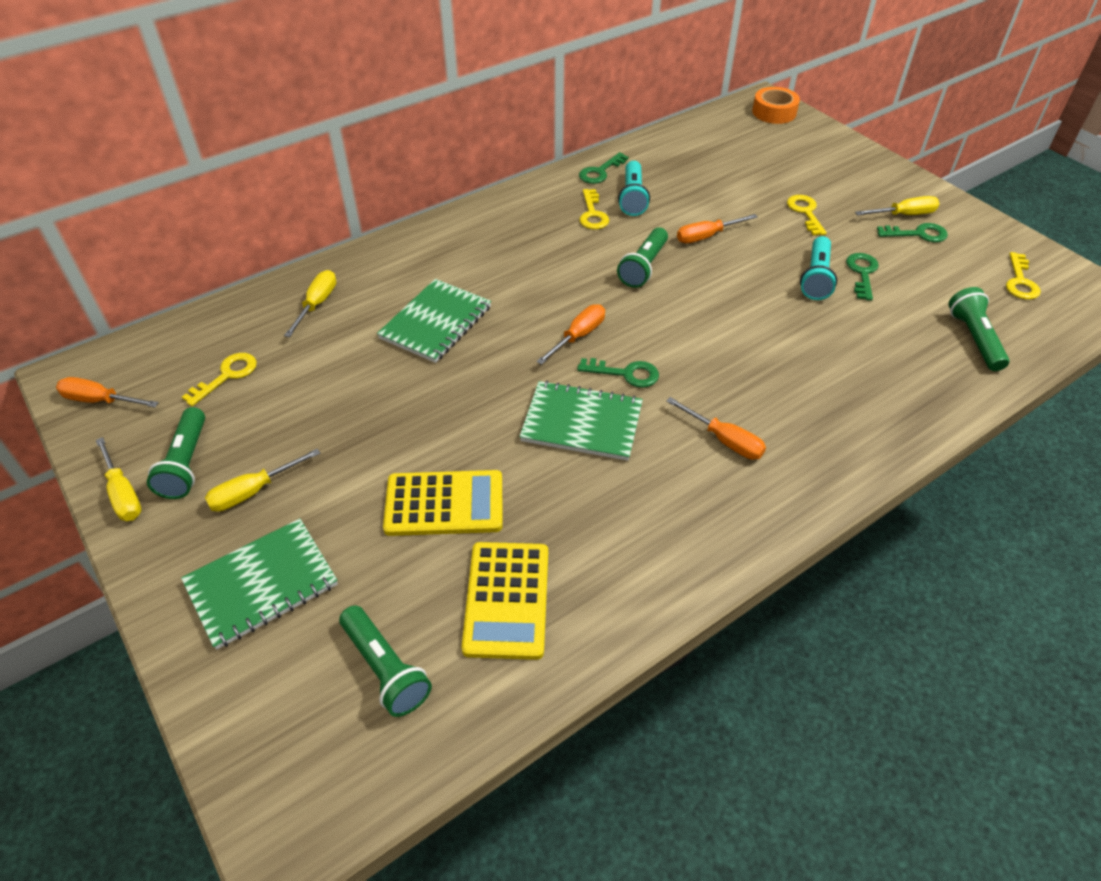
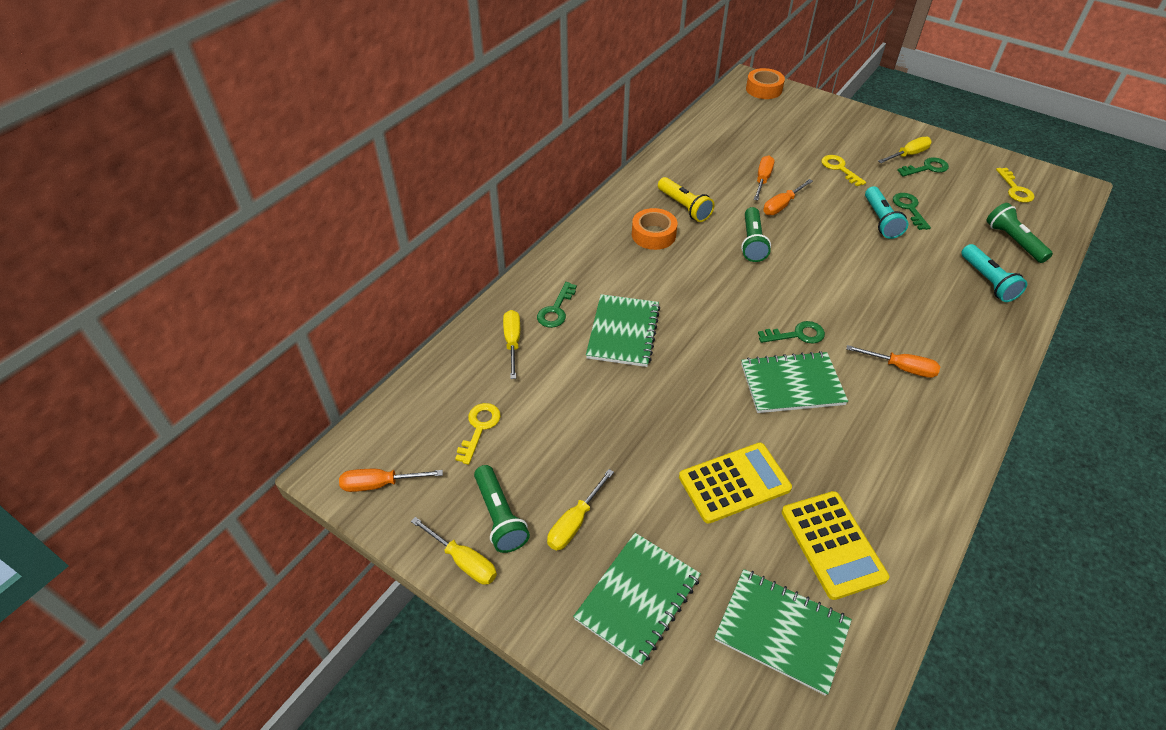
camera: 20 degrees left, 0 degrees up
green flashlight [339,605,432,717] -> green notebook [714,569,852,696]
orange screwdriver [536,304,605,365] -> orange screwdriver moved to [754,155,774,200]
green key [579,152,629,184] -> green key moved to [537,282,577,328]
yellow key [579,189,609,229] -> yellow flashlight [658,177,714,222]
turquoise flashlight [618,161,650,216] -> turquoise flashlight moved to [961,244,1027,302]
none -> orange tape [632,208,677,250]

